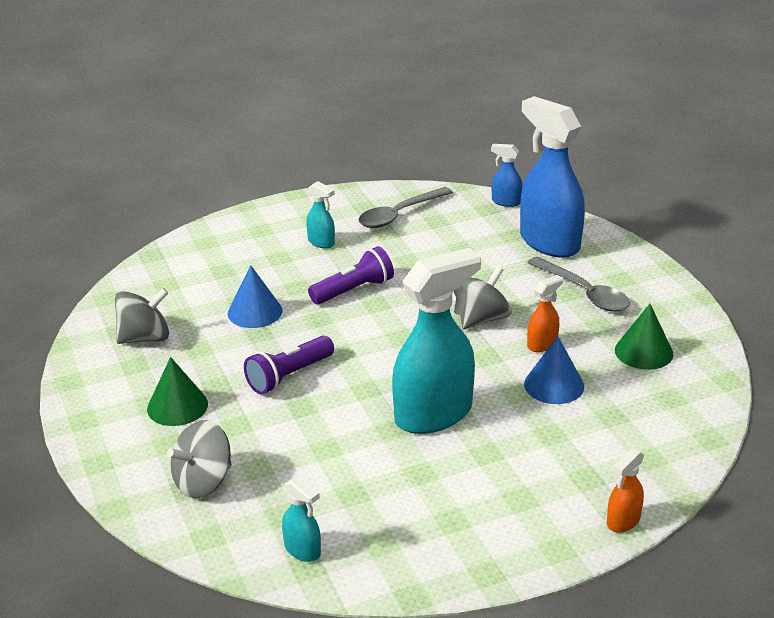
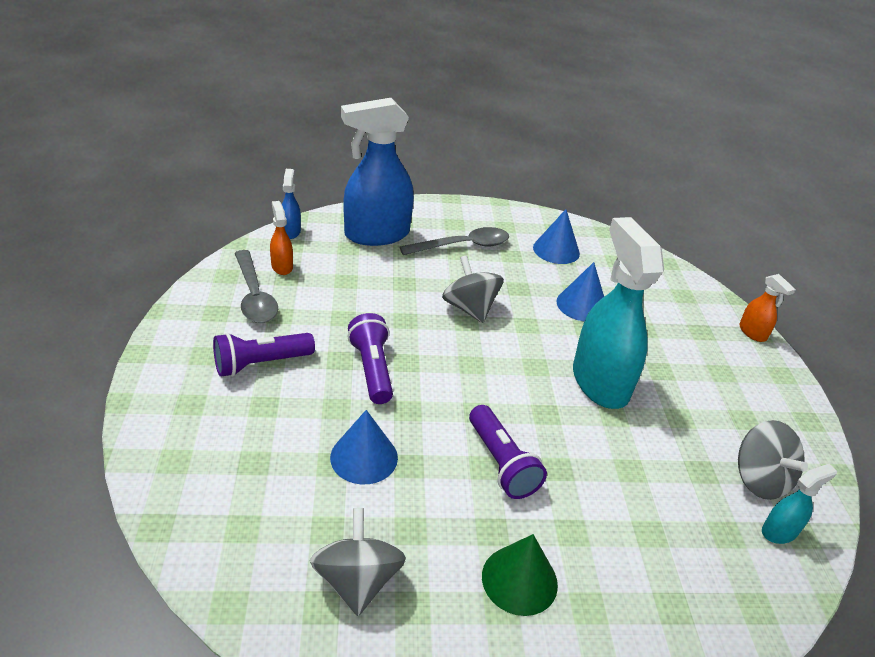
camera: 75 degrees left, 5 degrees up
grey spinning top [167,420,232,498] -> grey spinning top moved to [738,420,808,500]
turquoise spray bottle [306,181,335,248] -> purple flashlight [213,333,315,377]
blue spray bottle [491,144,523,207] -> blue spray bottle turned 135 degrees clockwise [282,169,301,239]
orange spray bottle [527,275,563,352] -> orange spray bottle moved to [270,201,293,275]
green cone [615,304,674,370] -> blue cone [533,209,580,264]

